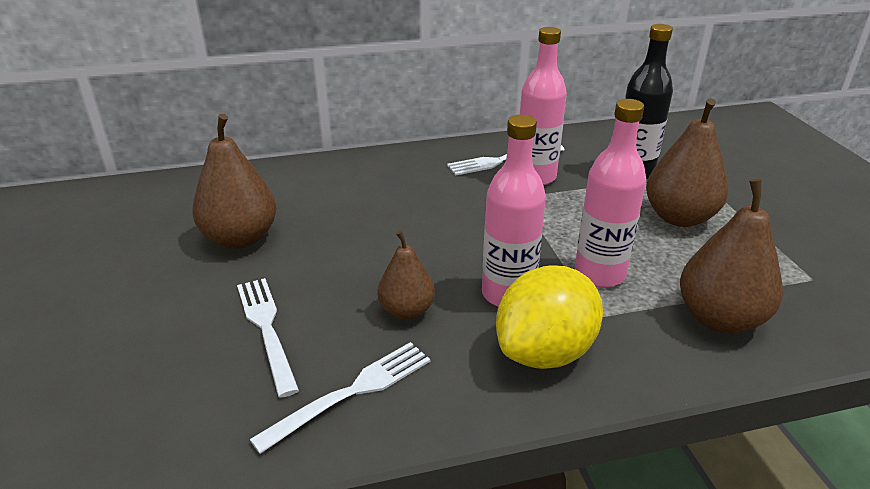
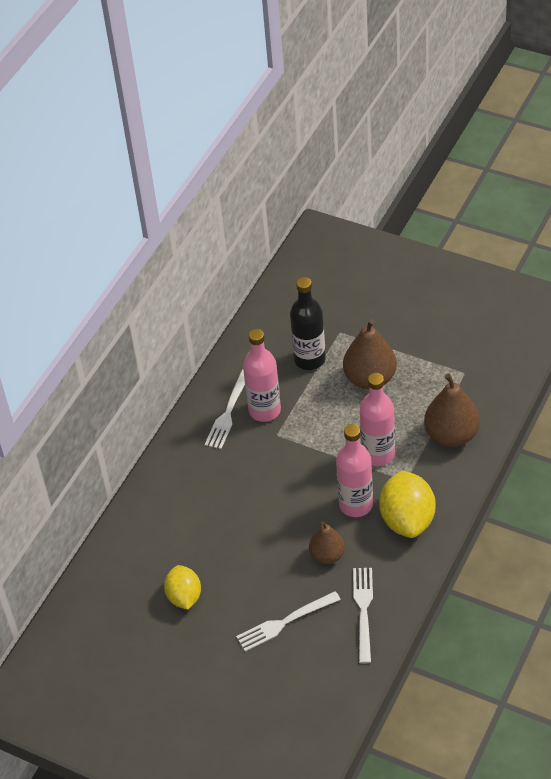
camera: 45 degrees left, 15 degrees up
brown pear [192,114,277,249] -> yellow lemon [164,565,201,610]
white fork [237,278,299,398] -> white fork turned 45 degrees counterclockwise [236,591,341,652]

